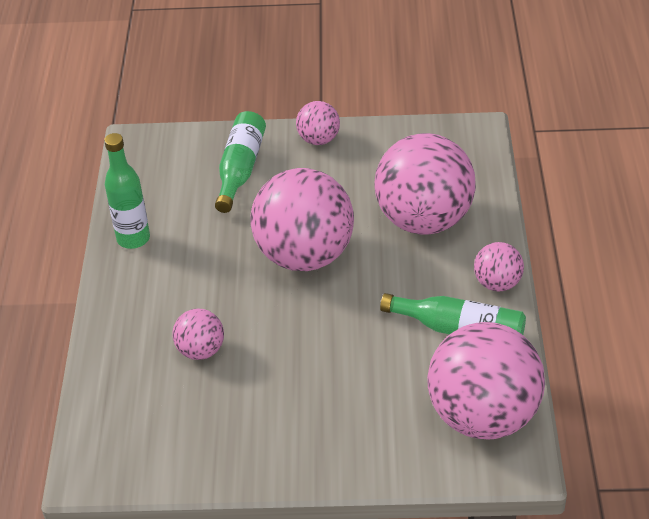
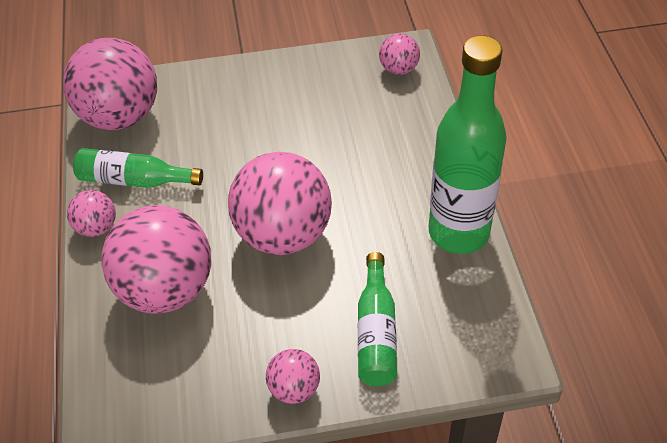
camera: 170 degrees right, 5 degrees up
green bottle [104,133,150,249] -> green bottle [429,36,507,254], size x1.80
pink ball [173,309,224,360] -> pink ball moved to [379,33,420,75]

